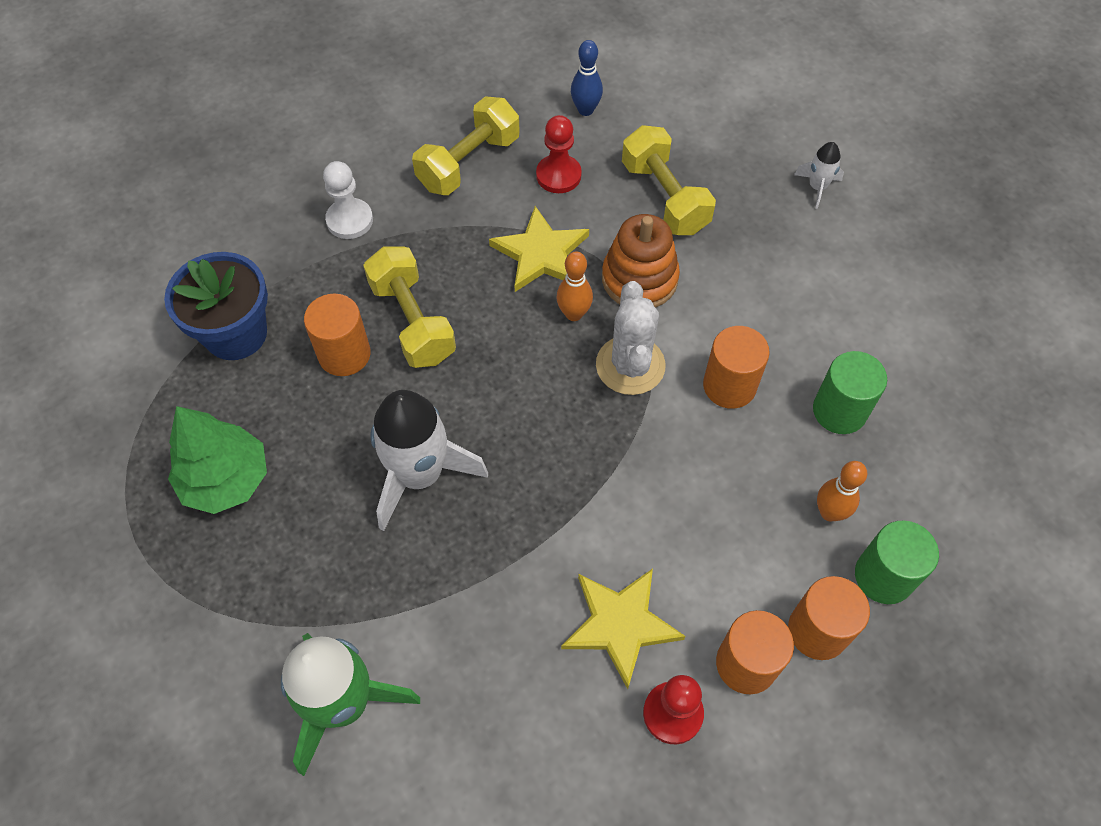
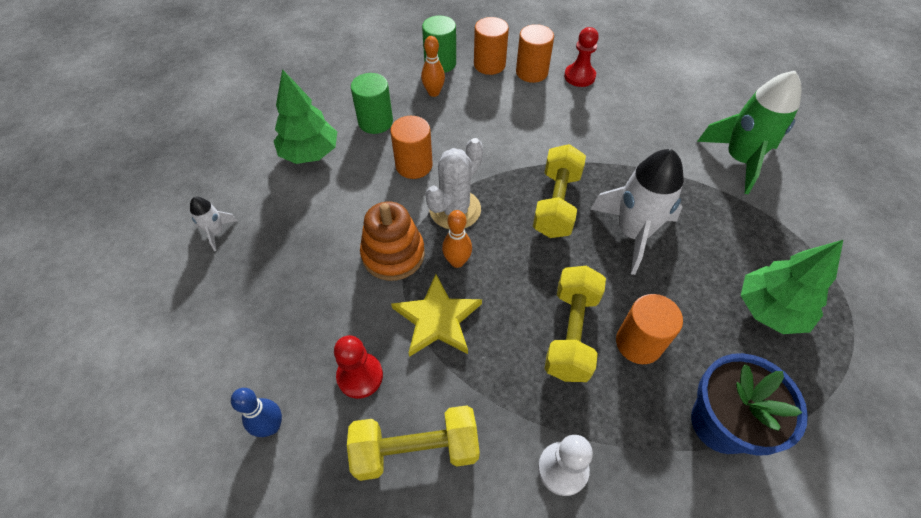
camera: 140 degrees left, 5 degrees down
yellow star [561,569,686,689] -> none
yellow dumbbell [622,125,716,235] -> yellow dumbbell moved to [533,144,586,238]
none -> green tree [274,69,337,164]

